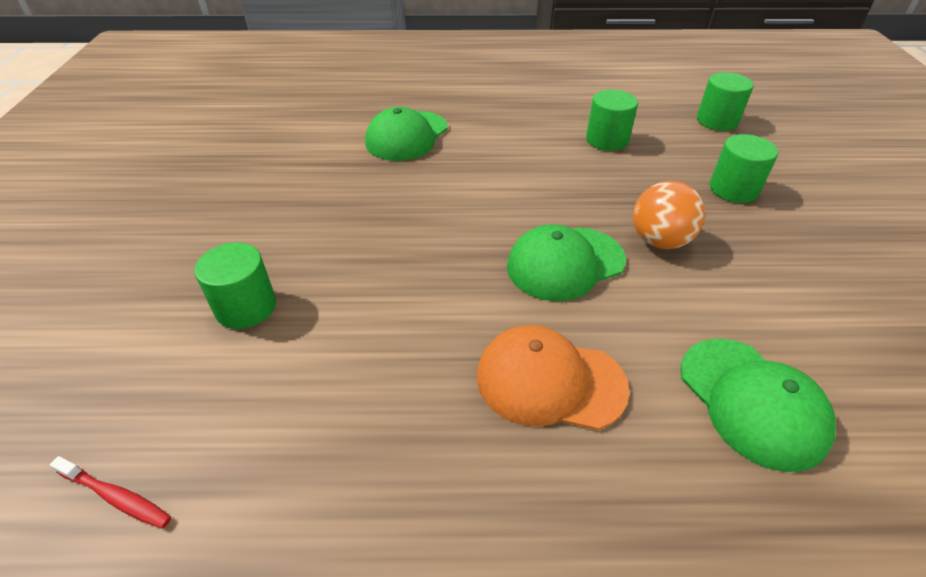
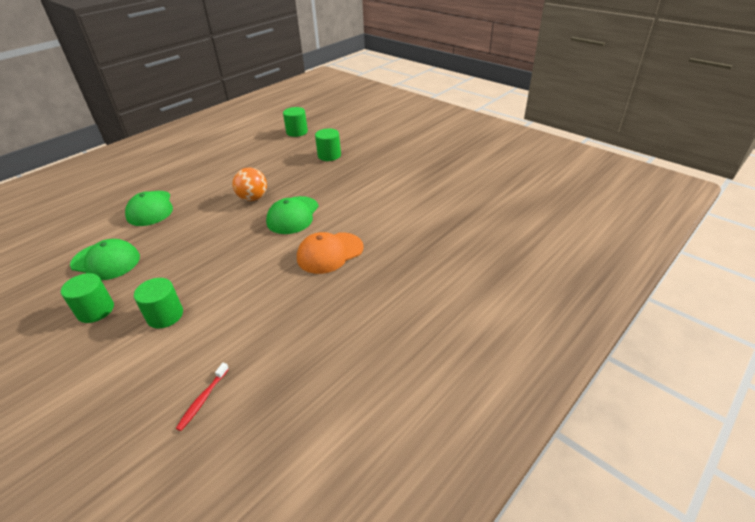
camera: 45 degrees left, 5 degrees down
red toothbrush [50,456,171,529] -> red toothbrush turned 135 degrees clockwise [176,363,229,431]
green cylinder [586,90,638,151] -> green cylinder moved to [61,273,114,323]
orange ball [633,181,705,249] -> orange ball moved to [233,168,267,201]
green cap [680,339,836,472] -> green cap moved to [70,239,140,280]

